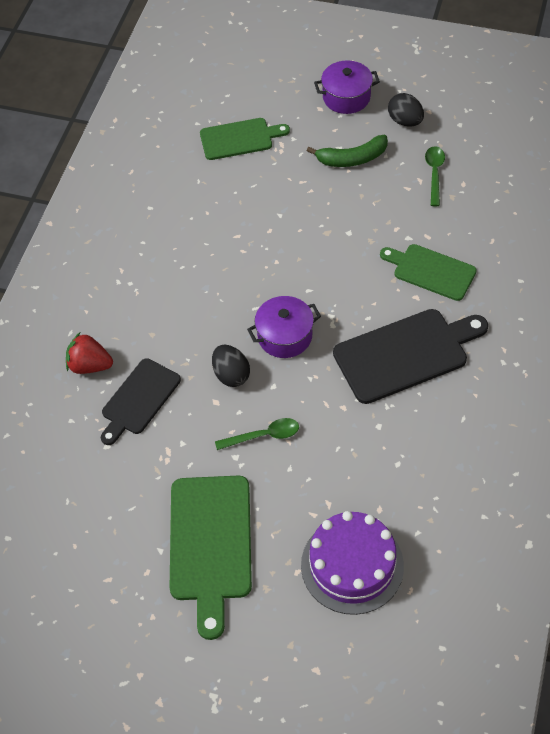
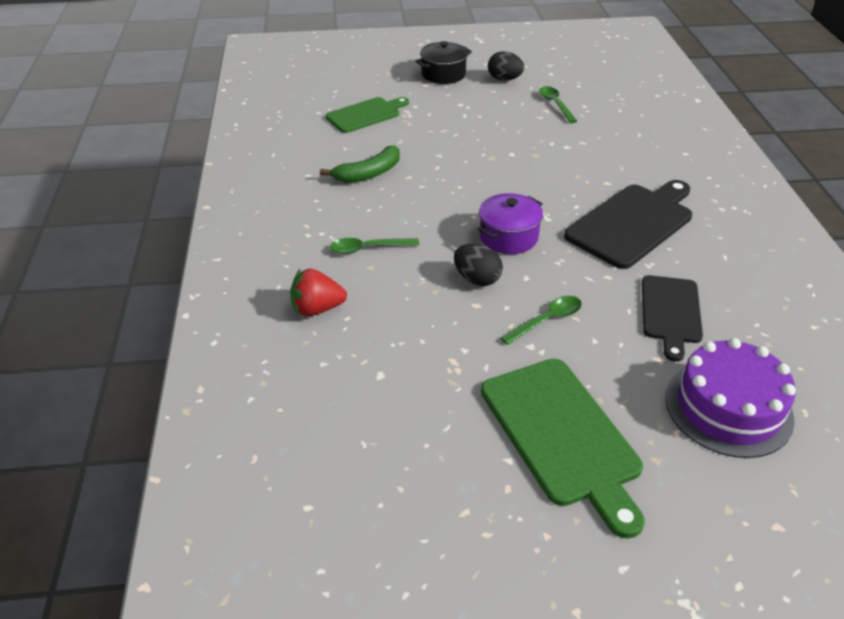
camera: 25 degrees left, 15 degrees down
black cutting board [101,358,181,445] -> black cutting board moved to [642,275,703,362]
green banana [307,135,388,167] -> green banana moved to [320,145,400,183]
purple pot [314,60,380,114] -> black pot [415,41,472,84]
green cutting board [380,244,477,301] -> none
none -> green spoon [330,238,419,254]

